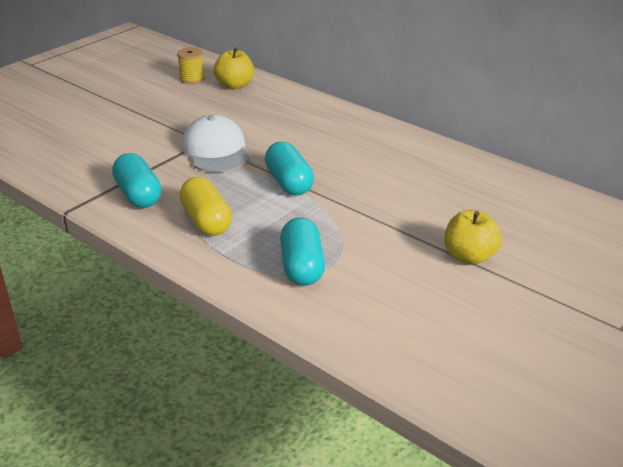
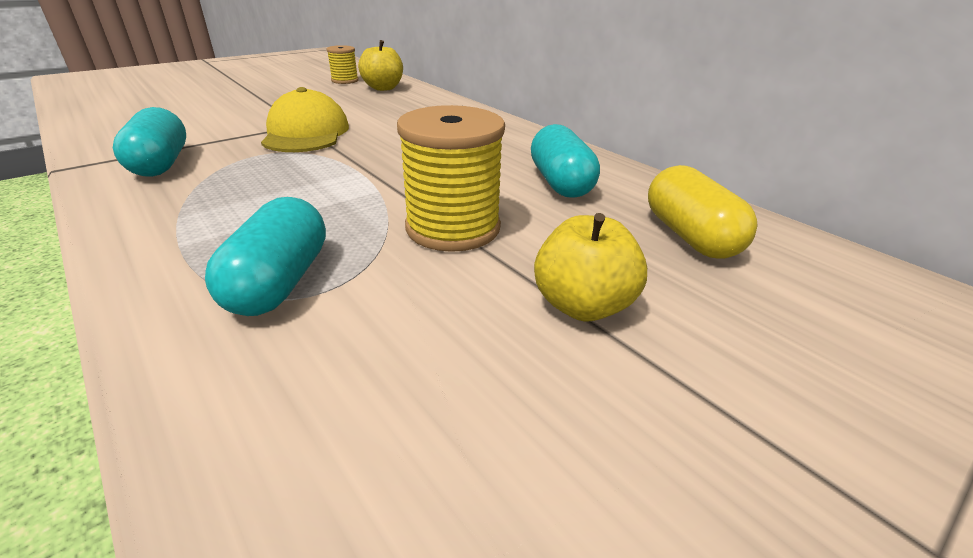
camera: 10 degrees right, 0 degrees up
yellow capsule [179,177,232,236] -> yellow capsule moved to [648,165,758,259]
white cap [182,115,249,173] -> yellow cap [261,87,349,152]
turquoise capsule [265,142,314,196] -> turquoise capsule moved to [531,124,600,198]
none -> yellow spool [397,105,505,252]

